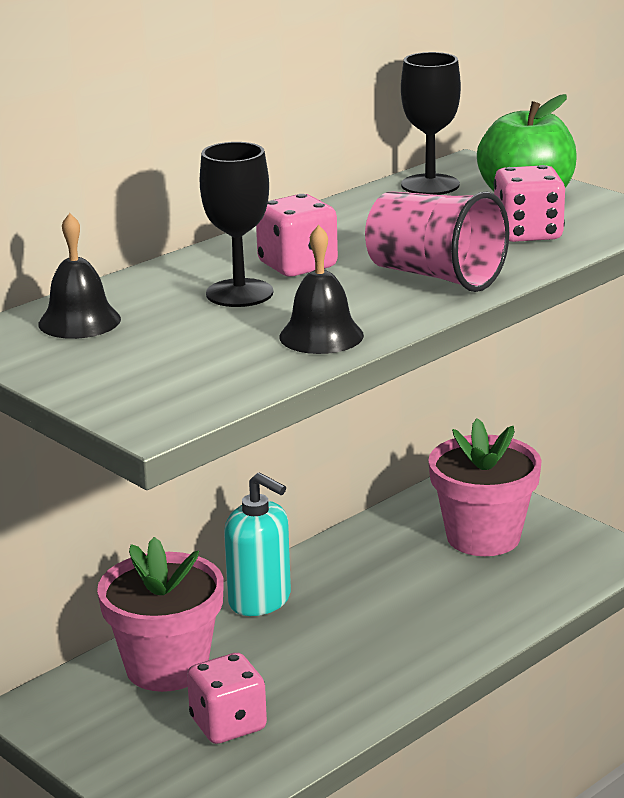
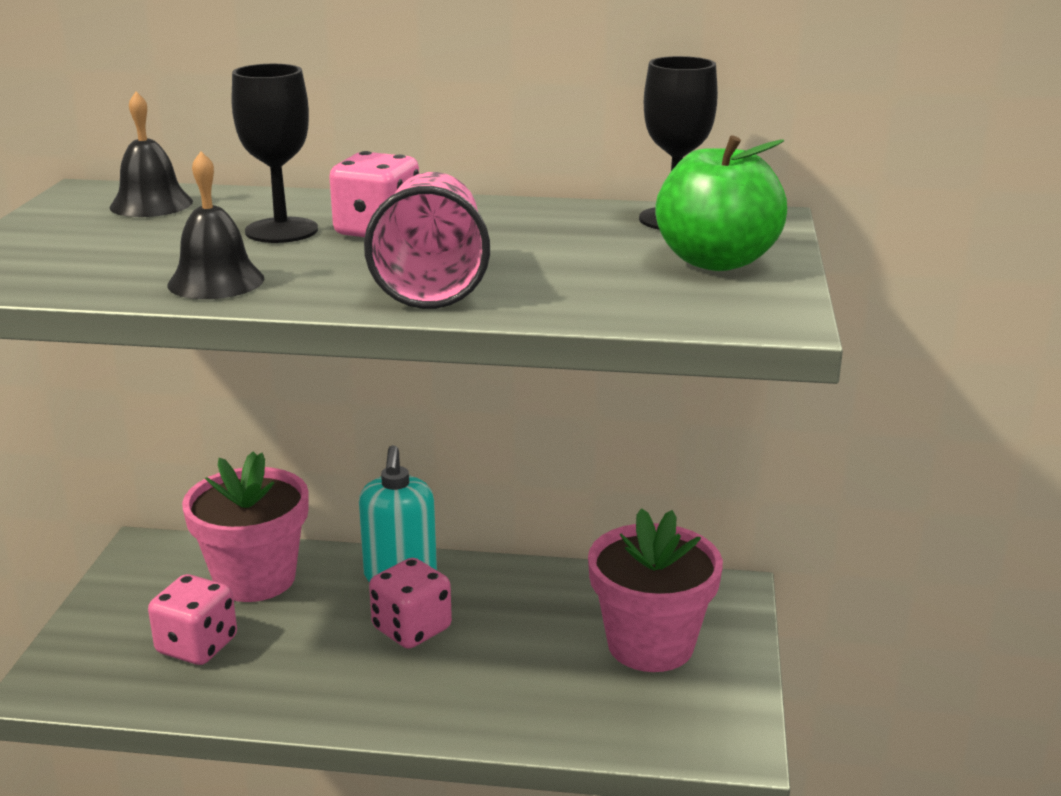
camera: 50 degrees right, 0 degrees up
pink dice [494,165,565,242] -> pink dice moved to [369,558,452,649]

